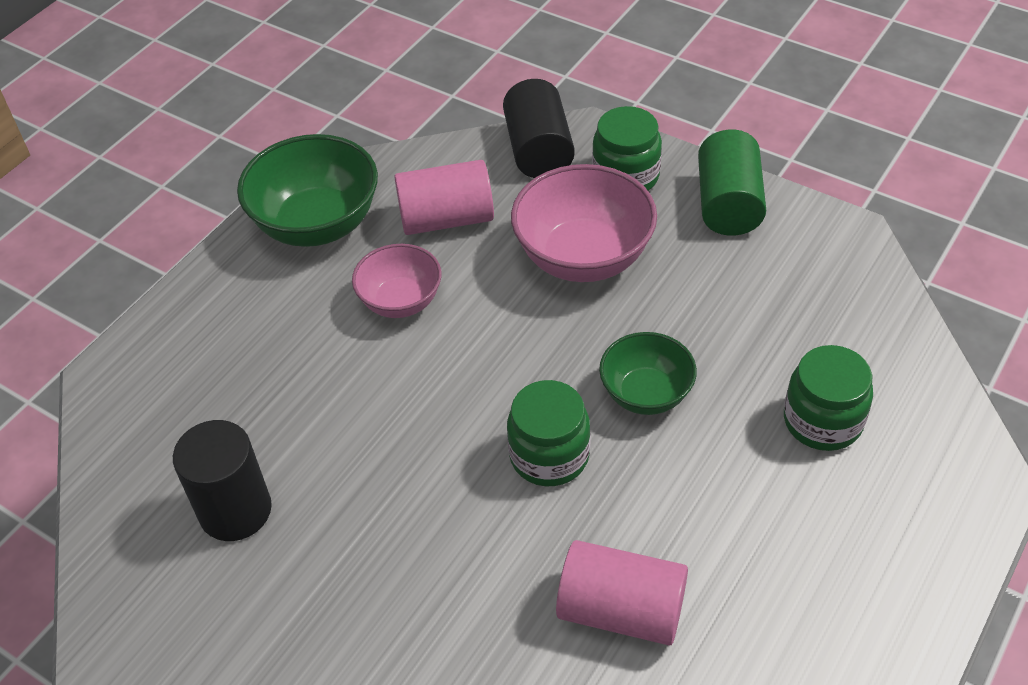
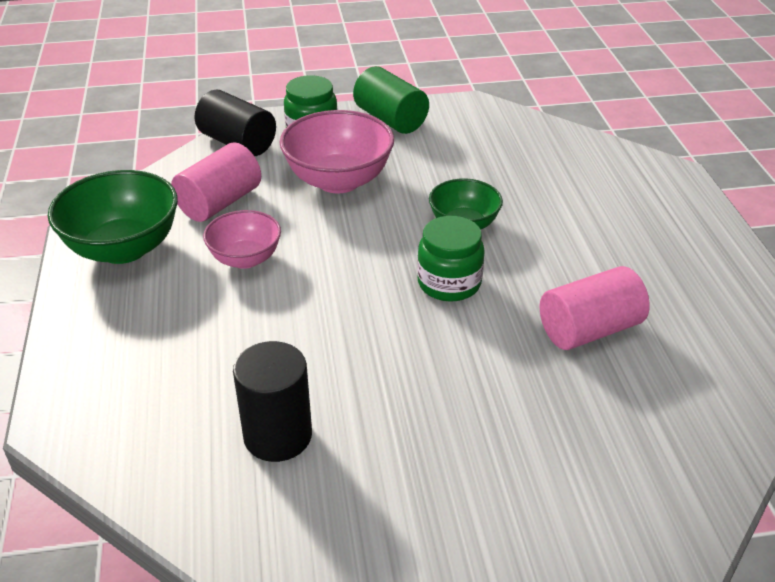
camera: 45 degrees left, 10 degrees down
green jar [784,345,873,451] -> none

